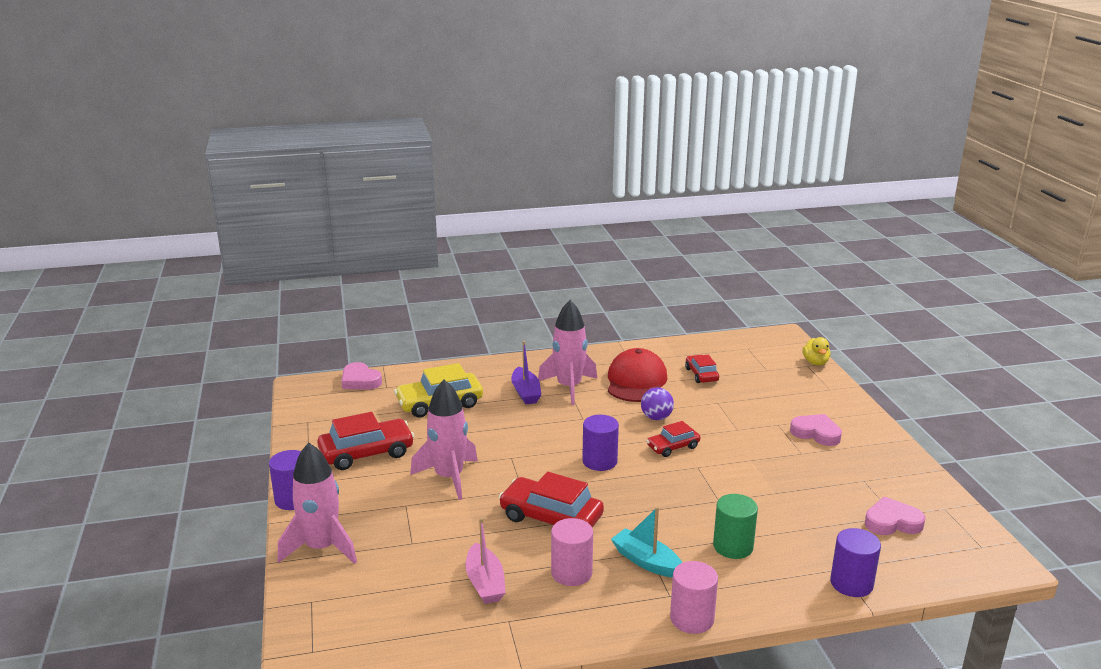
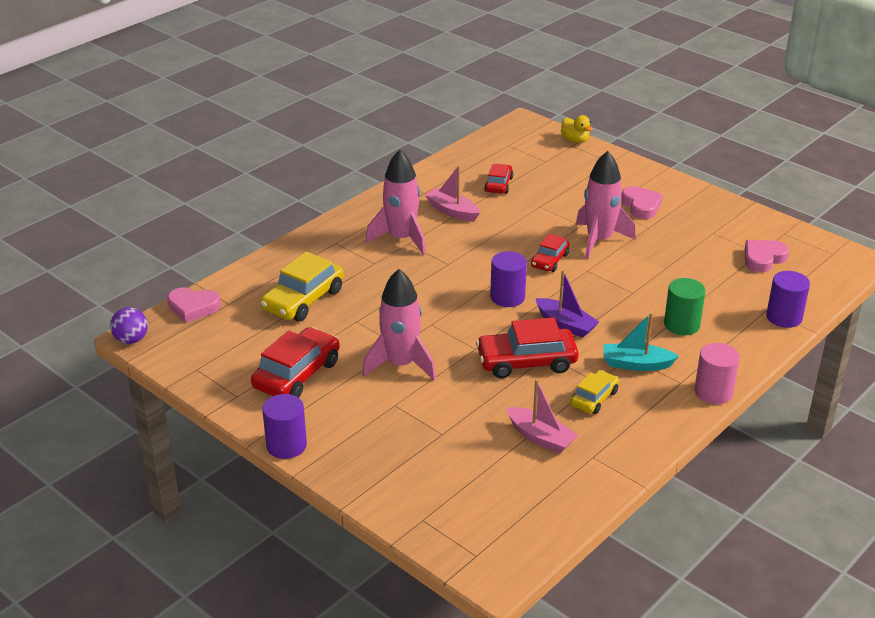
camera: 35 degrees left, 10 degrees up
pink rocket [278,442,357,564] -> pink rocket moved to [576,151,636,259]
purple boat [511,341,541,404] -> purple boat moved to [535,270,599,338]
pink cylinder [551,518,593,586] -> yellow car [570,370,619,414]
red cap [608,348,668,402] -> pink boat [425,166,480,221]
purple ball [641,387,674,420] -> purple ball moved to [110,307,148,344]
red car [685,355,719,383] -> red car turned 60 degrees clockwise [484,164,513,194]
pink heart [790,414,842,446] -> pink heart turned 75 degrees clockwise [621,186,663,219]

